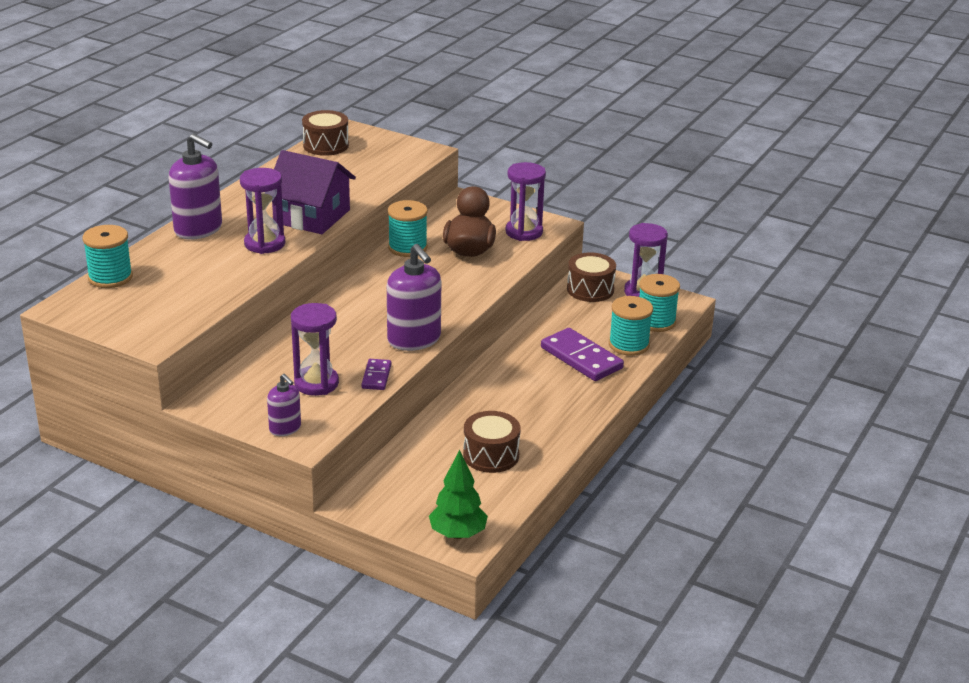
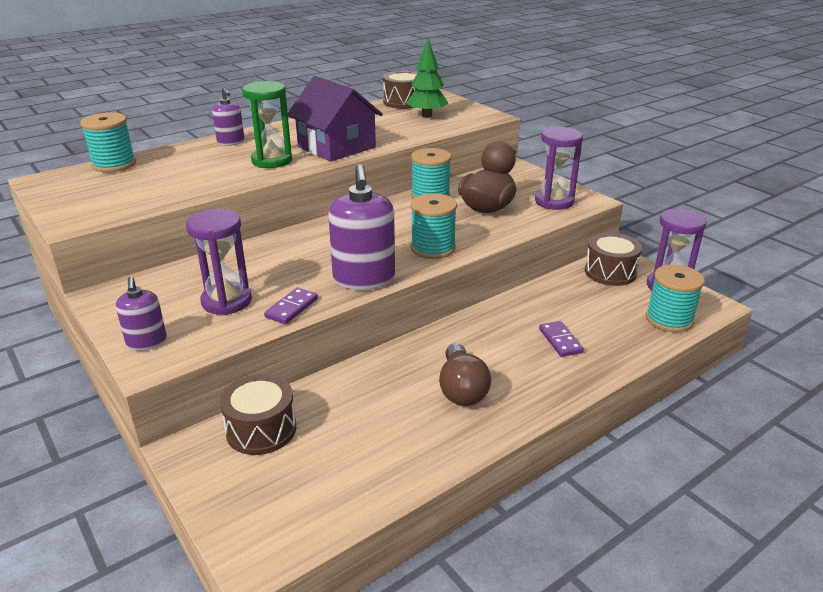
camera: 25 degrees right, 0 degrees up
purple soap dispenser [169,133,222,240] -> purple soap dispenser [212,88,244,146], size x0.55
purple hourglass [240,168,285,254] -> green hourglass [242,81,292,168]
green tree [429,450,488,539] -> green tree moved to [406,38,449,118]
brown drum [463,411,520,473] -> brown drum moved to [220,374,296,455]
purple domino [541,328,624,381] -> purple domino [539,321,584,357], size x0.54
turquoise spool [609,296,653,356] -> turquoise spool moved to [411,194,457,259]
none -> brown light bulb [439,343,491,406]

